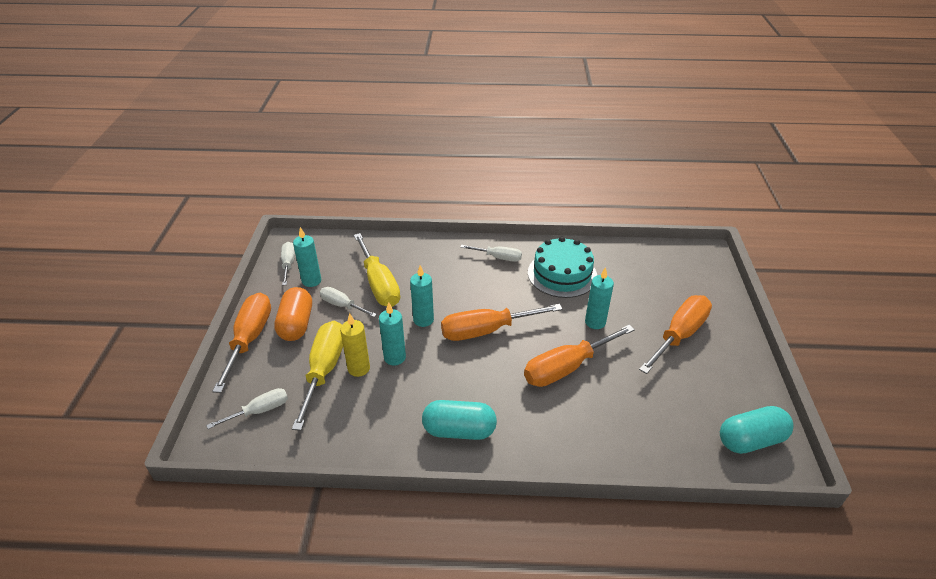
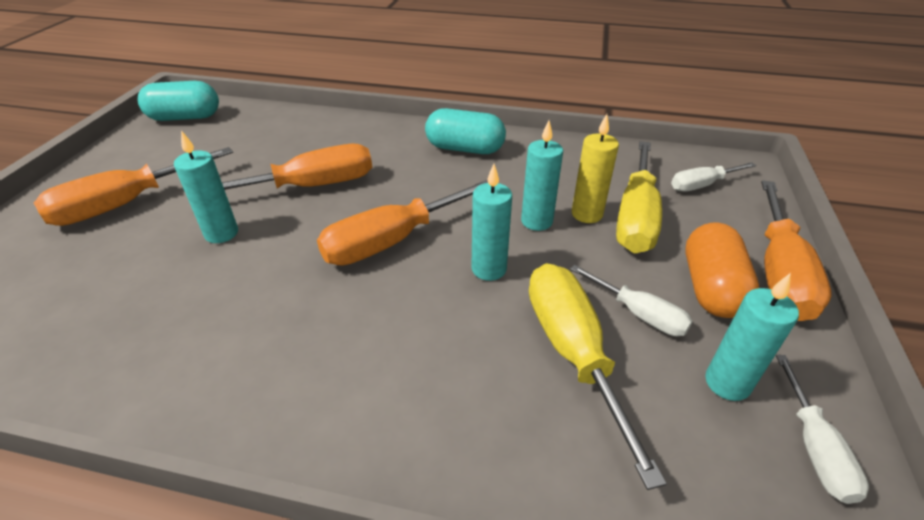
camera: 170 degrees left, 0 degrees up
orange screwdriver [441,304,563,341] -> orange screwdriver turned 150 degrees clockwise [317,180,488,265]
white screwdriver [460,245,522,262] -> none
turquoise cake [528,237,597,298] -> none

